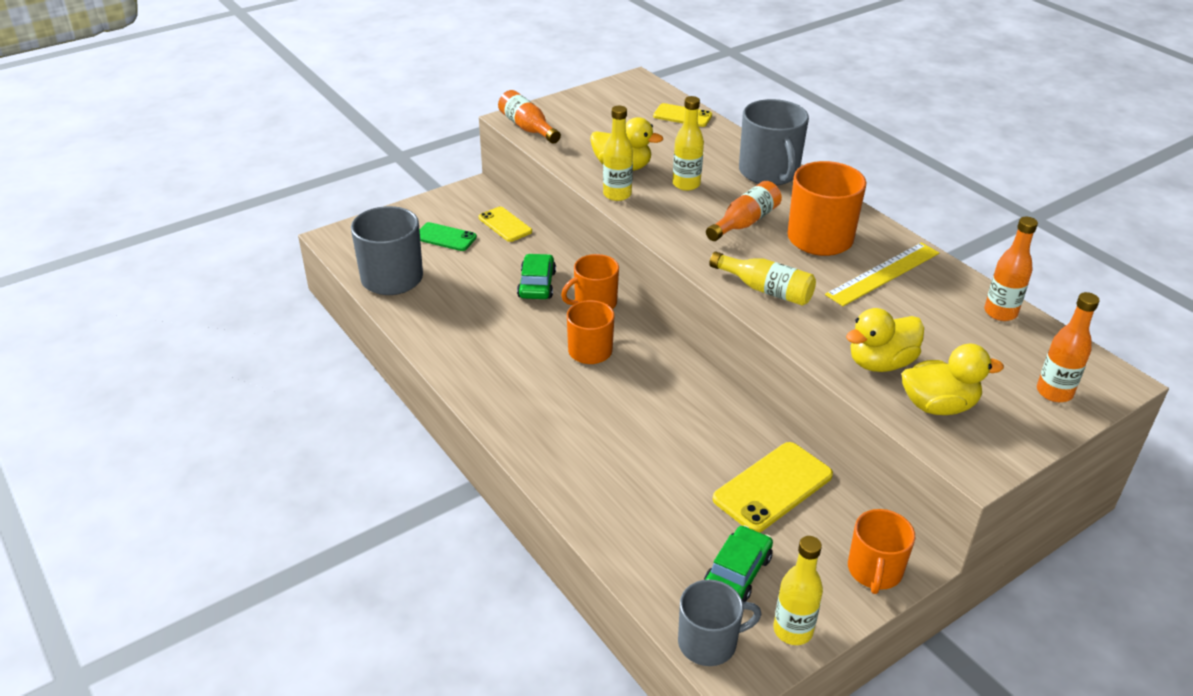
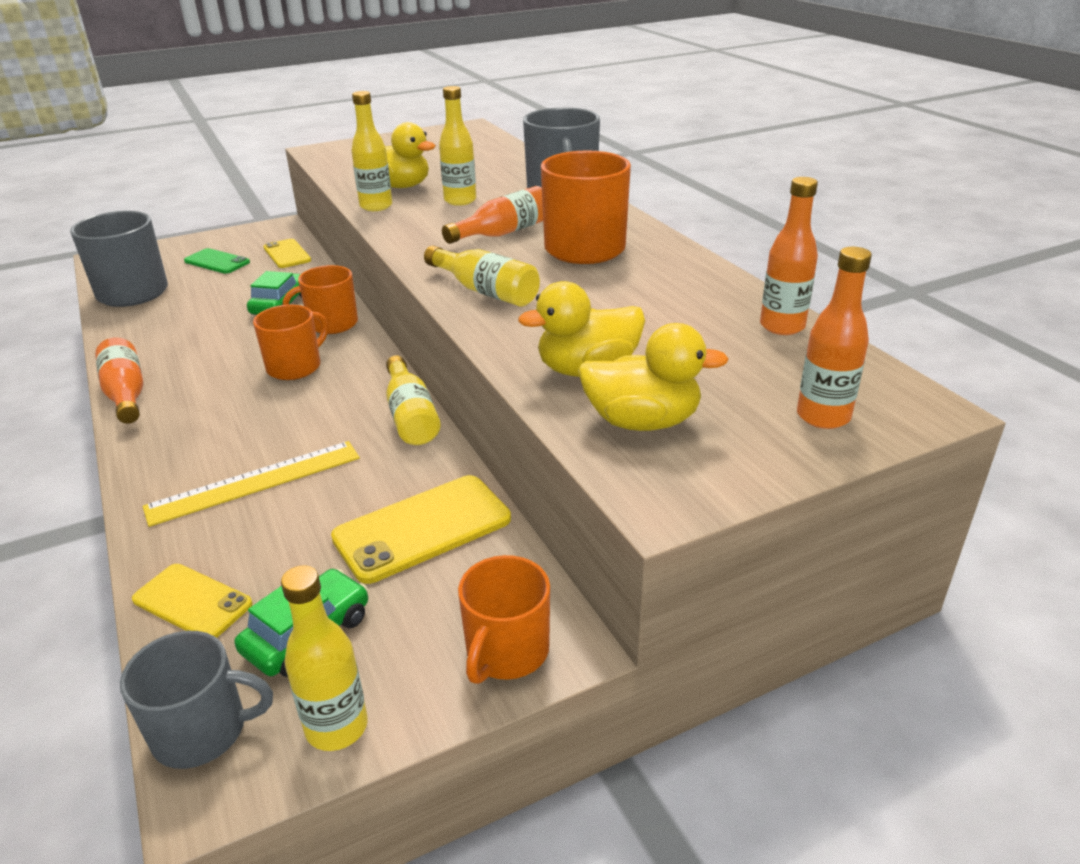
camera: 10 degrees right, 5 degrees down
orange bottle [498,90,561,144] -> orange bottle moved to [95,337,143,424]
yellow phone [653,103,712,127] -> yellow phone moved to [132,564,253,638]
yellow ruler [825,242,939,306] -> yellow ruler moved to [143,441,360,527]
none -> yellow bottle [386,355,441,445]

